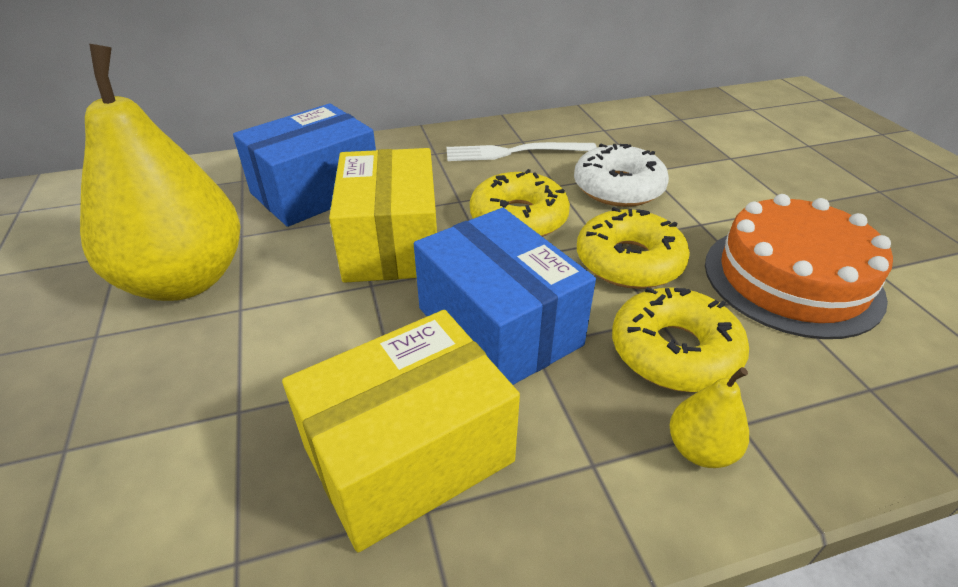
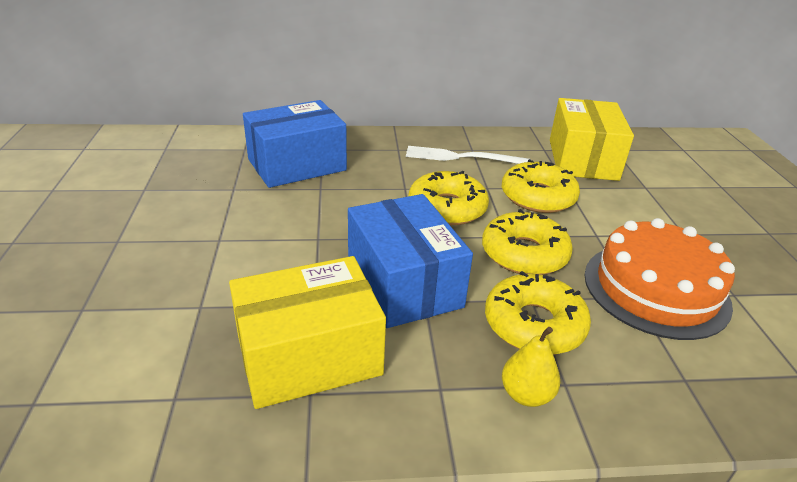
camera: 10 degrees right, 5 degrees down
yellow pear [80,44,241,301] -> none
yellow box [329,148,437,283] -> yellow box moved to [550,98,634,181]
white donut [574,143,669,207] -> yellow donut [502,159,580,213]

